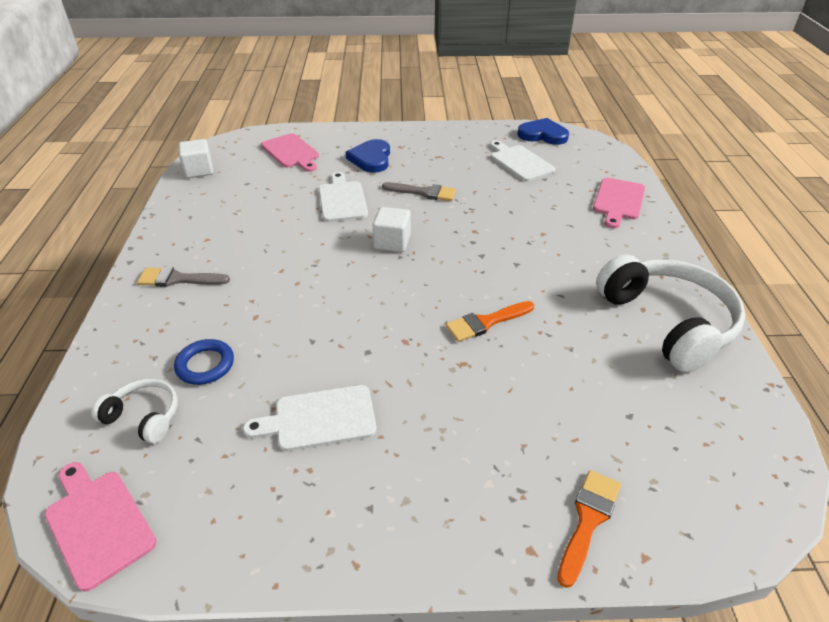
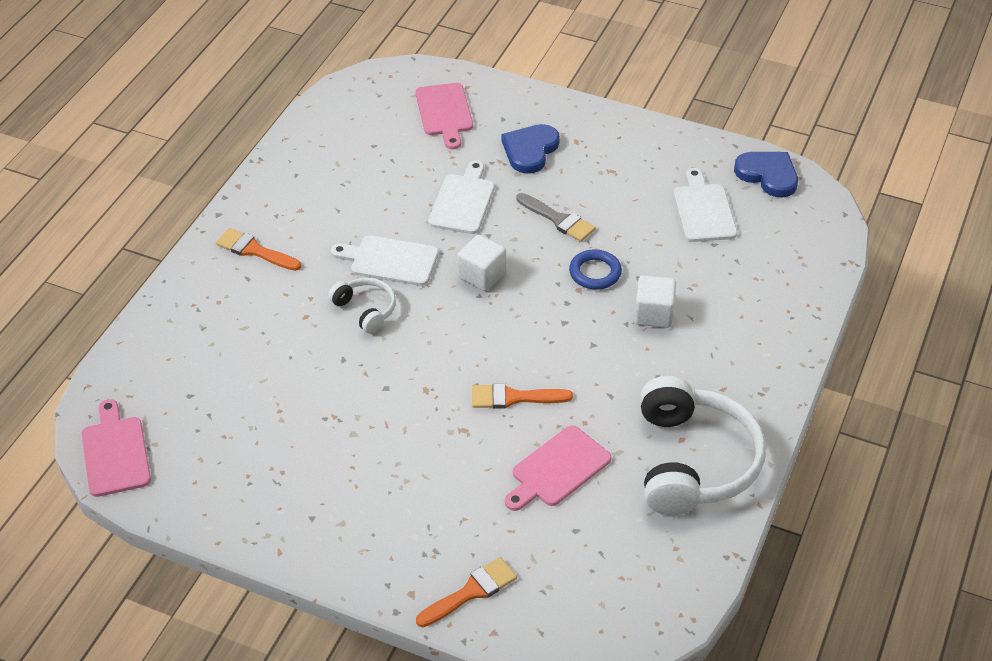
camera: 25 degrees right, 5 degrees up
white headphones [91,379,178,444] -> white headphones moved to [328,278,396,334]
grey brush [137,267,230,287] -> orange brush [216,228,301,271]
blue ring [174,339,234,385] -> blue ring moved to [569,249,622,290]
white cube [178,139,213,178] -> white cube moved to [634,275,676,328]
white cutting board [243,385,377,451] -> white cutting board moved to [331,236,439,286]
pink cutting board [593,178,645,228] -> pink cutting board moved to [505,425,611,511]

